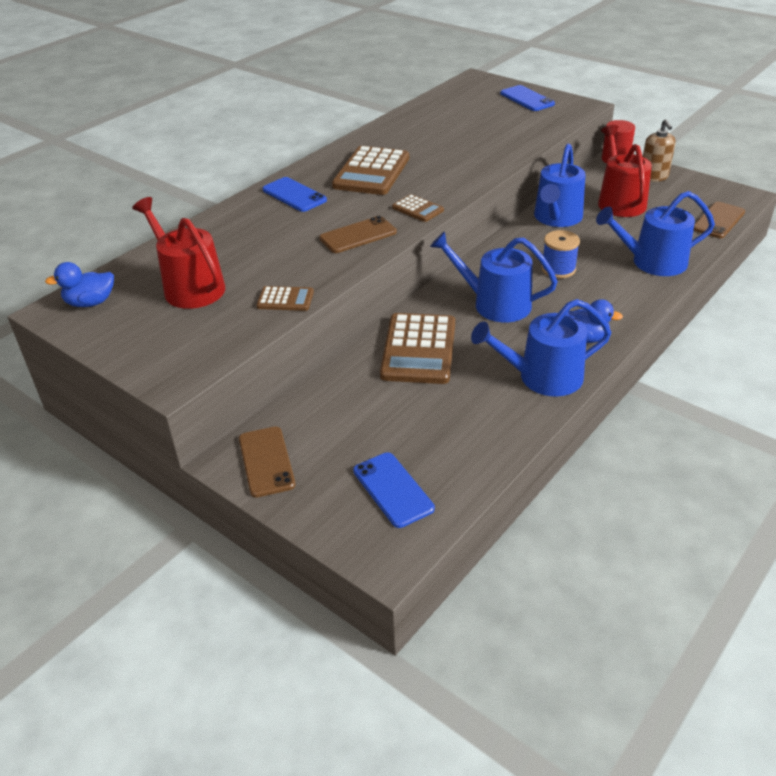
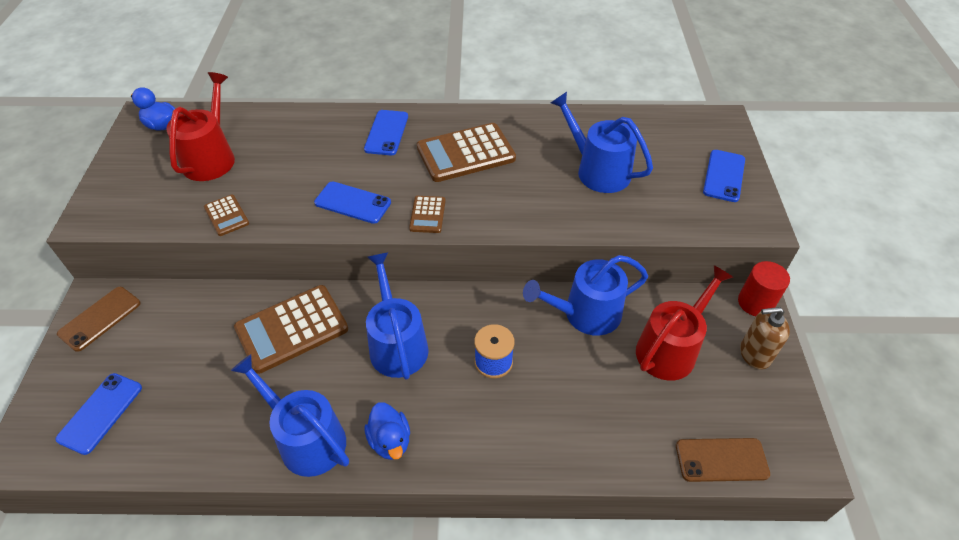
camera: 50 degrees right, 10 degrees up
brown phone [319,216,397,253] -> blue phone [314,181,391,224]
blue watering can [596,191,715,276] -> blue watering can moved to [551,92,653,193]
brown soap dispenser [643,119,676,182] -> brown soap dispenser turned 45 degrees clockwise [740,307,790,369]

